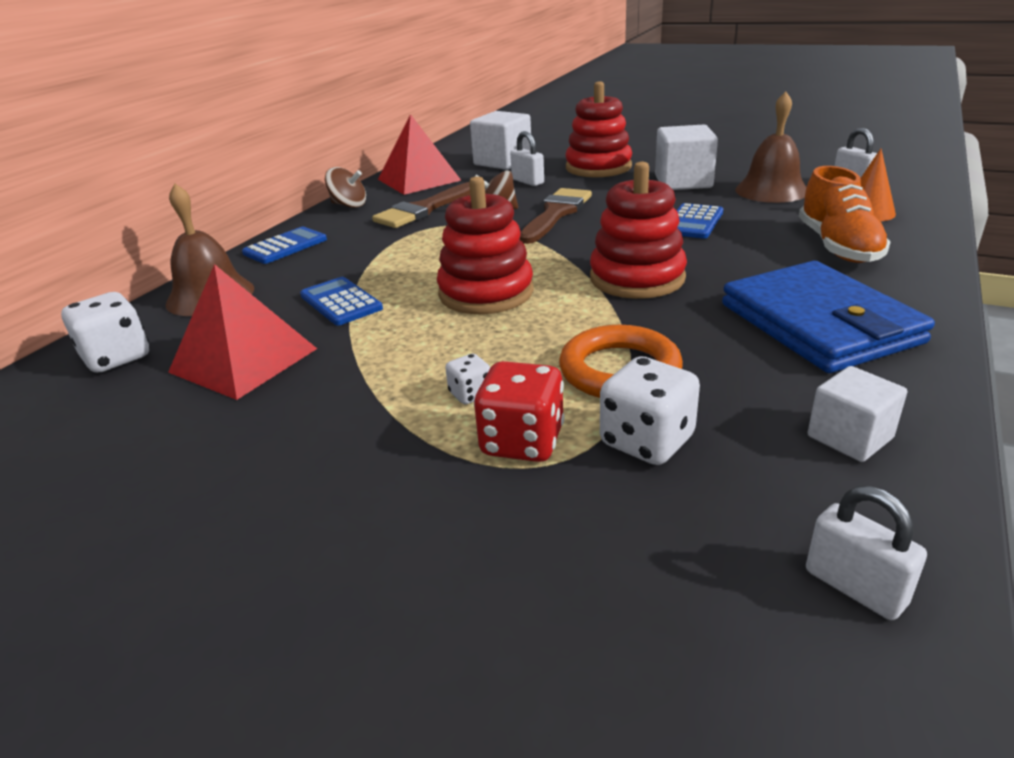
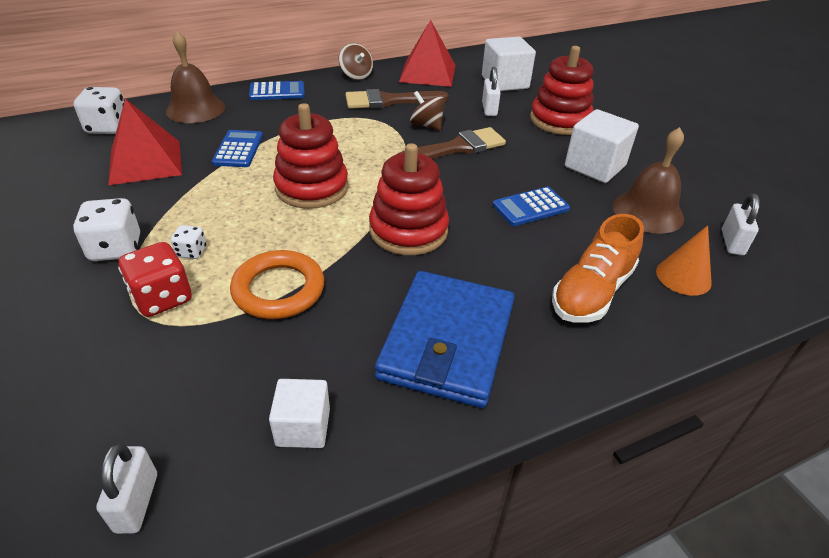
camera: 35 degrees right, 10 degrees up
white dice [600,356,700,465] -> white dice moved to [73,198,140,261]

